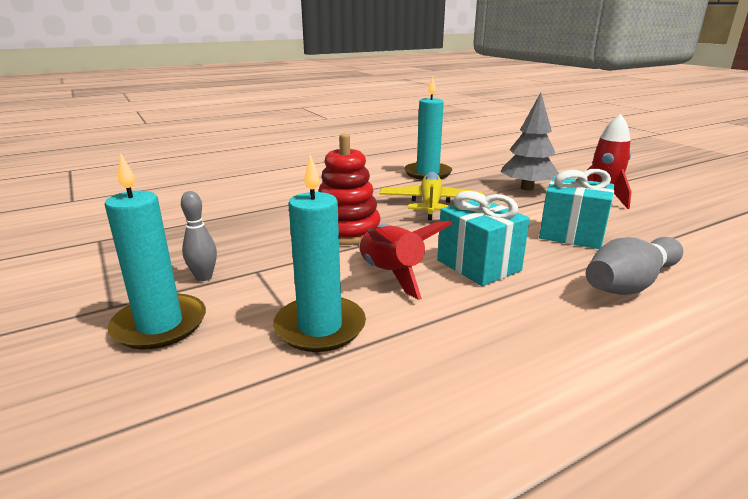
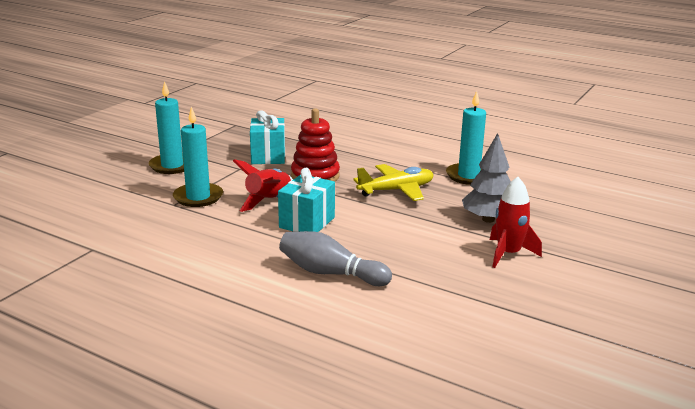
camera: 60 degrees right, 0 degrees up
grey bowling pin [181,191,217,281] -> none
turquoise gift [539,169,614,249] -> turquoise gift moved to [250,110,285,164]

